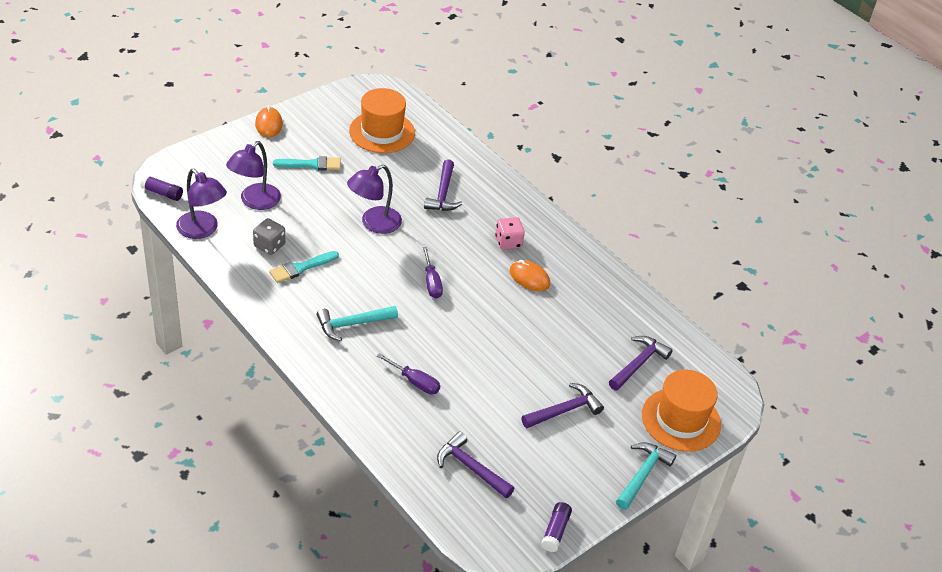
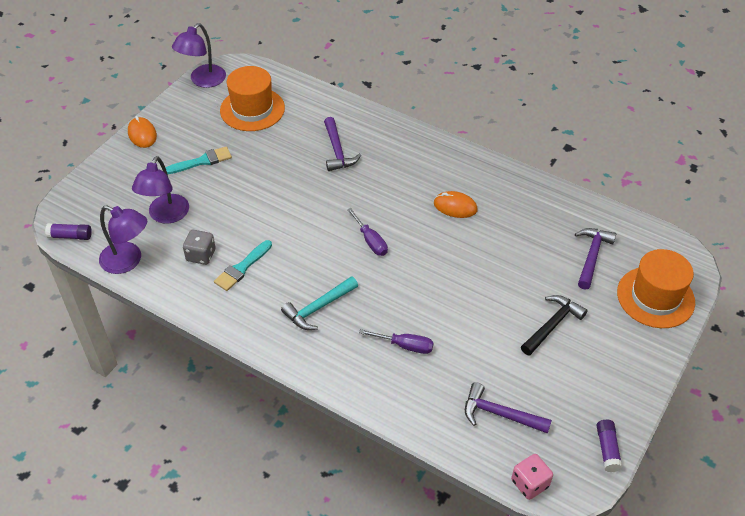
camera: 15 degrees left, 5 degrees up
purple lamp [347,165,402,234] -> purple lamp moved to [172,23,226,88]
pink dice [495,217,525,250] -> pink dice moved to [511,454,553,500]
purple hammer [521,383,604,428] -> black hammer [521,295,588,356]
turquoise hammer [616,442,676,510] -> none

